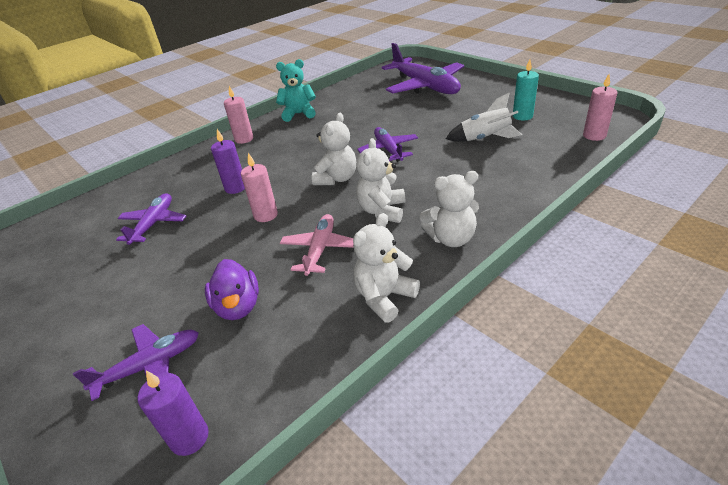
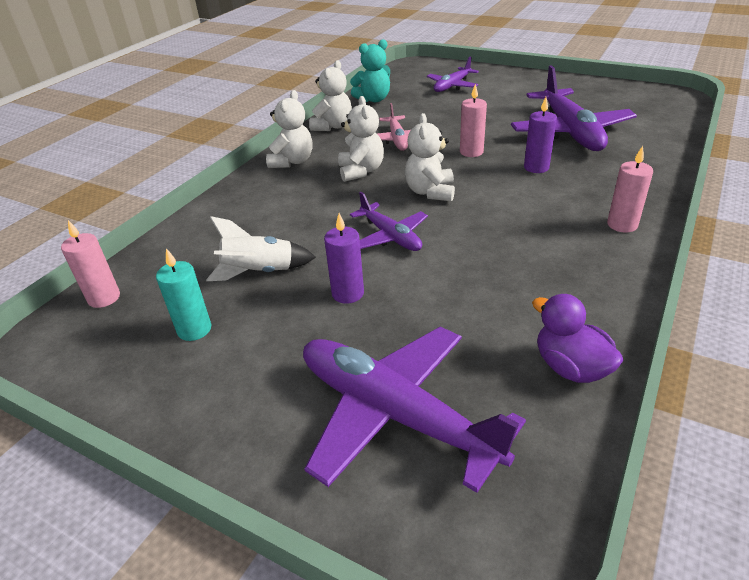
camera: 160 degrees right, 0 degrees up
purple plane [116,193,186,245] -> purple plane [511,65,637,151], size x1.81
purple candle [138,370,209,456] -> purple candle moved to [324,213,364,304]
purple duck [205,259,259,320] -> purple duck moved to [532,294,624,383]
turquoise teddy bear [276,59,316,122] -> turquoise teddy bear moved to [350,39,390,102]
white teddy bear [420,171,479,247] -> white teddy bear turned 135 degrees clockwise [266,90,312,168]

